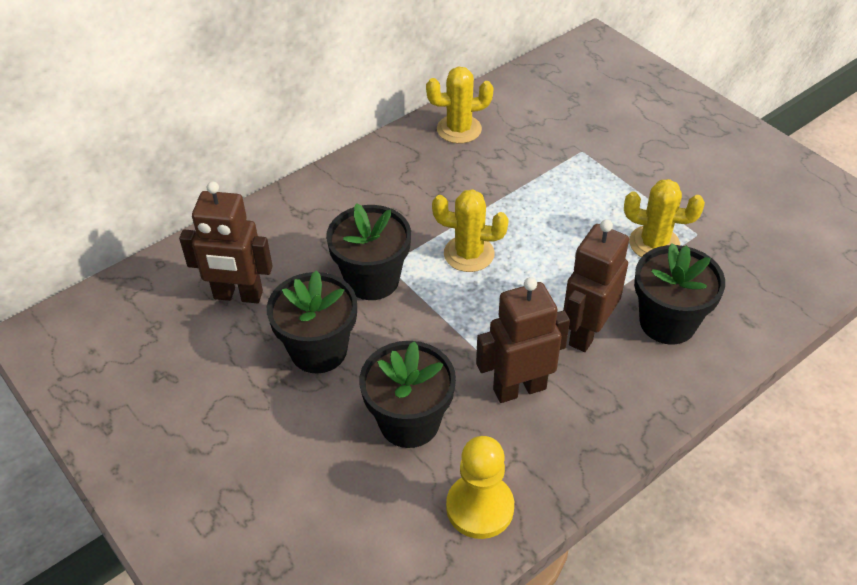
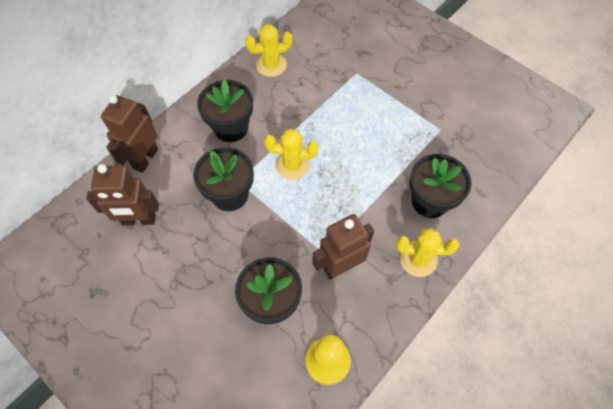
camera: 10 degrees left, 15 degrees up
black flower pot [267,270,357,373] -> black flower pot moved to [197,79,253,142]
brown robot [563,219,629,352] -> brown robot moved to [101,95,158,173]
yellow cactus [624,179,705,257] -> yellow cactus moved to [396,228,459,277]

